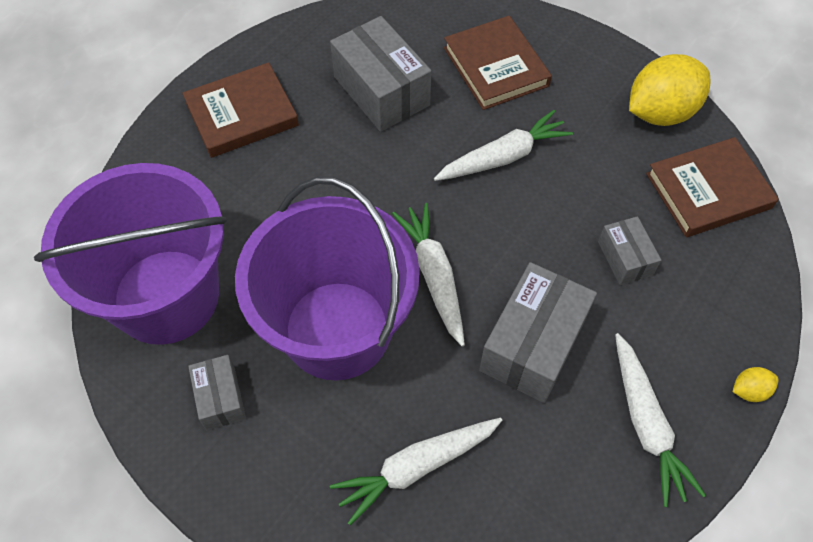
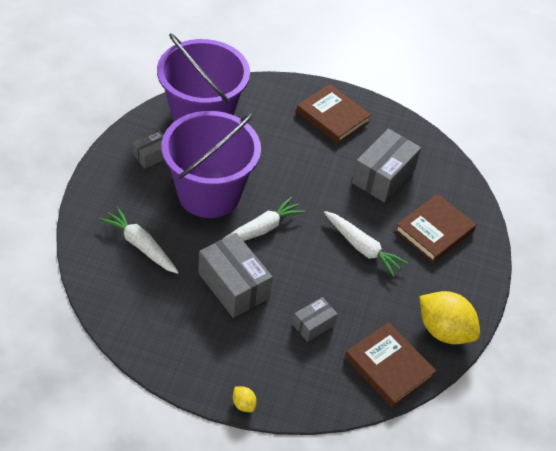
camera: 65 degrees right, 10 degrees down
grey box [479,262,597,403] -> grey box turned 45 degrees clockwise [198,233,273,318]
white carrot [615,333,706,507] -> none

